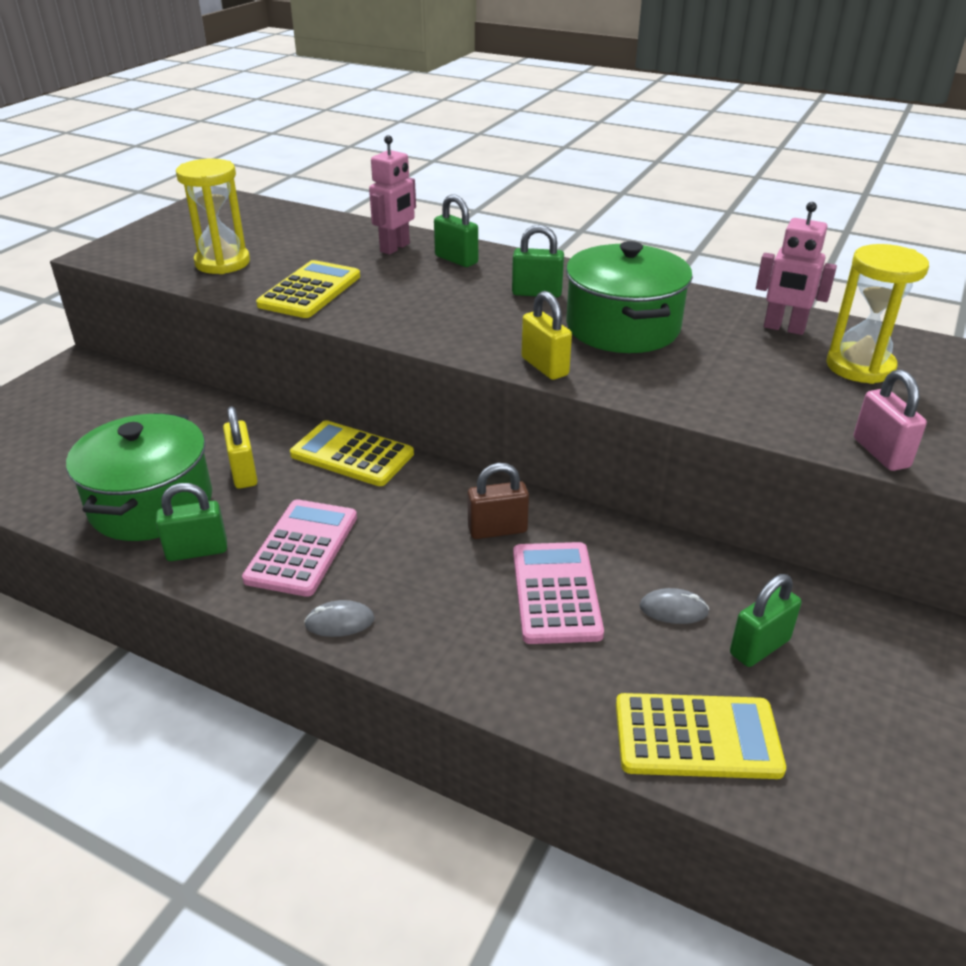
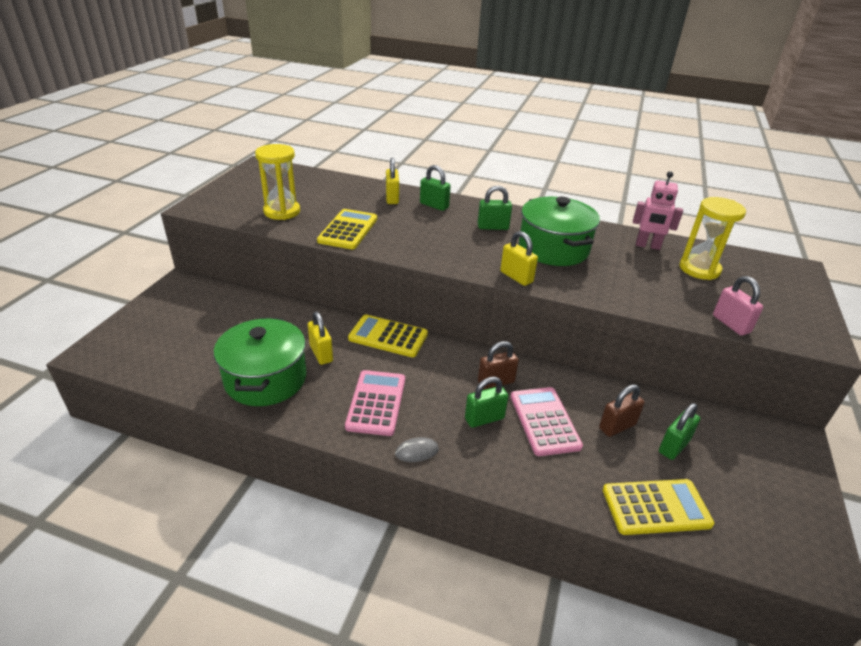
camera: 10 degrees left, 0 degrees up
green padlock [156,483,227,561] -> green padlock moved to [465,377,508,428]
pink robot [369,135,416,255] -> yellow padlock [386,158,399,204]
grey mouse [640,588,709,624] -> brown padlock [599,384,645,437]

